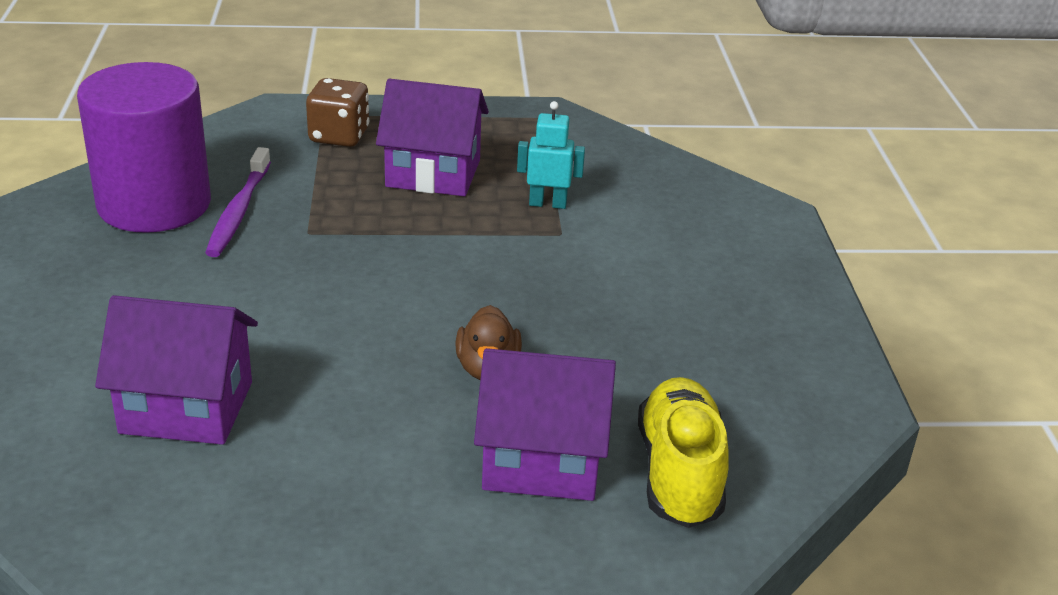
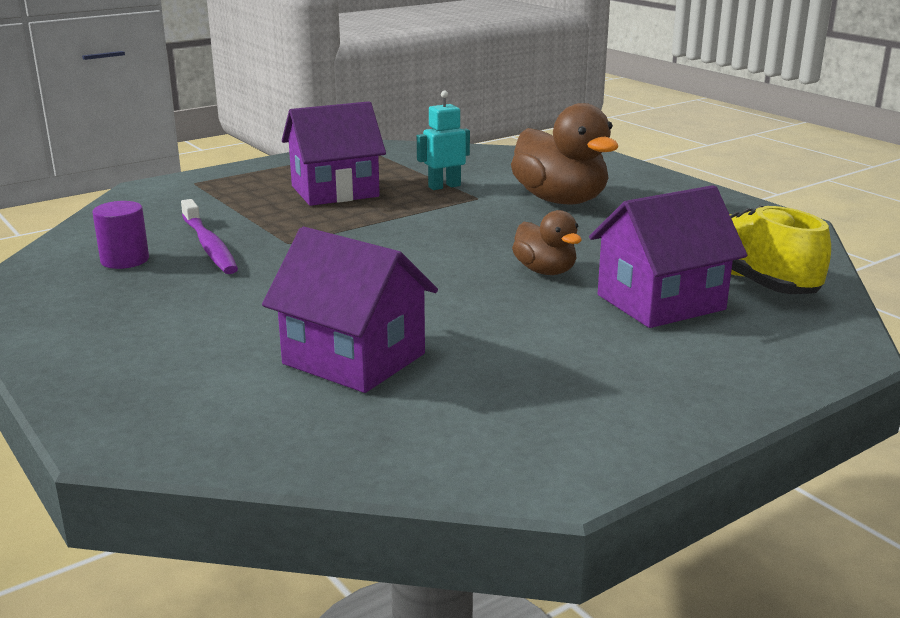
camera: 30 degrees left, 10 degrees down
purple cylinder [77,62,211,233] -> purple cylinder [93,201,149,269], size x0.42
purple house [95,295,258,445] -> purple house turned 60 degrees clockwise [262,227,438,393]
brown dice [306,78,369,147] -> none
none -> brown duck [511,103,618,204]

